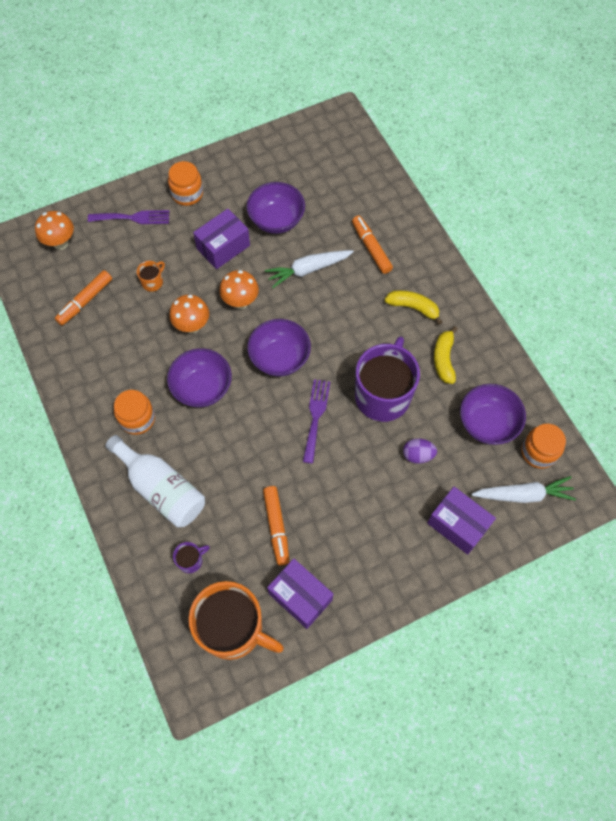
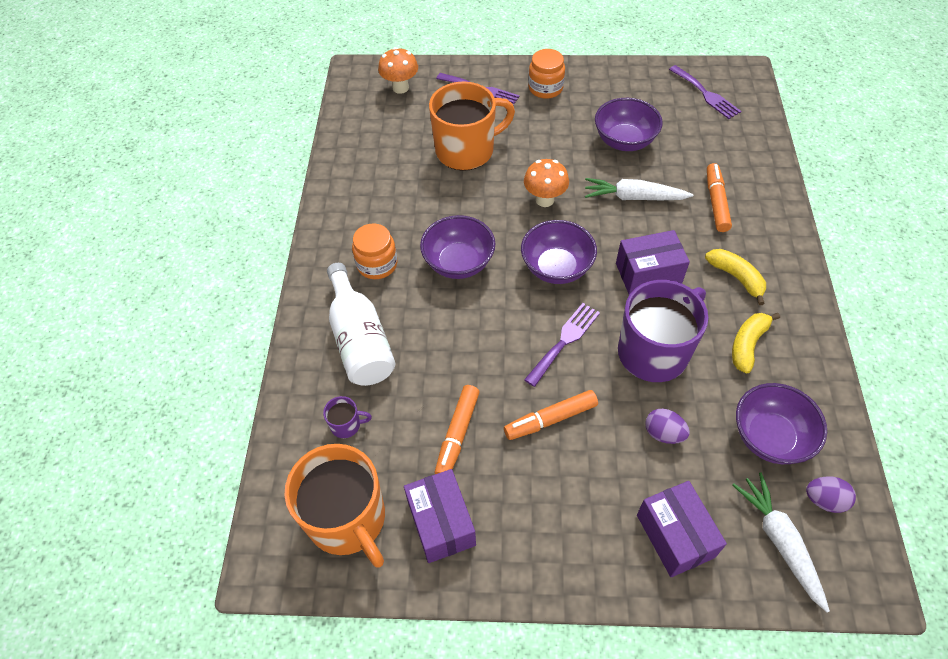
camera: 30 degrees right, 10 degrees down
orange marker [55,270,112,325] -> orange marker moved to [504,390,598,440]
orange mug [137,261,165,292] -> orange mug [429,82,515,171], size x2.44
orange mushroom [169,295,209,333] -> none
purple box [193,209,250,269] -> purple box moved to [616,230,690,295]
white carrot [471,476,576,503] -> white carrot turned 135 degrees counterclockwise [732,473,830,612]
orange jar [521,424,566,469] -> purple egg [806,476,856,513]
none -> purple fork [669,65,741,119]

